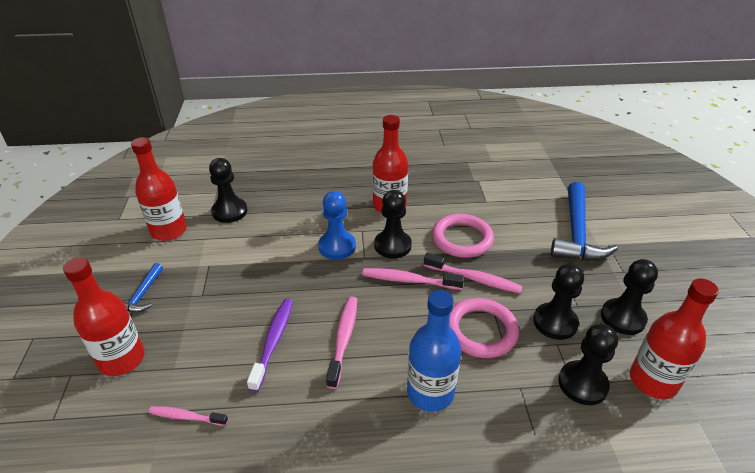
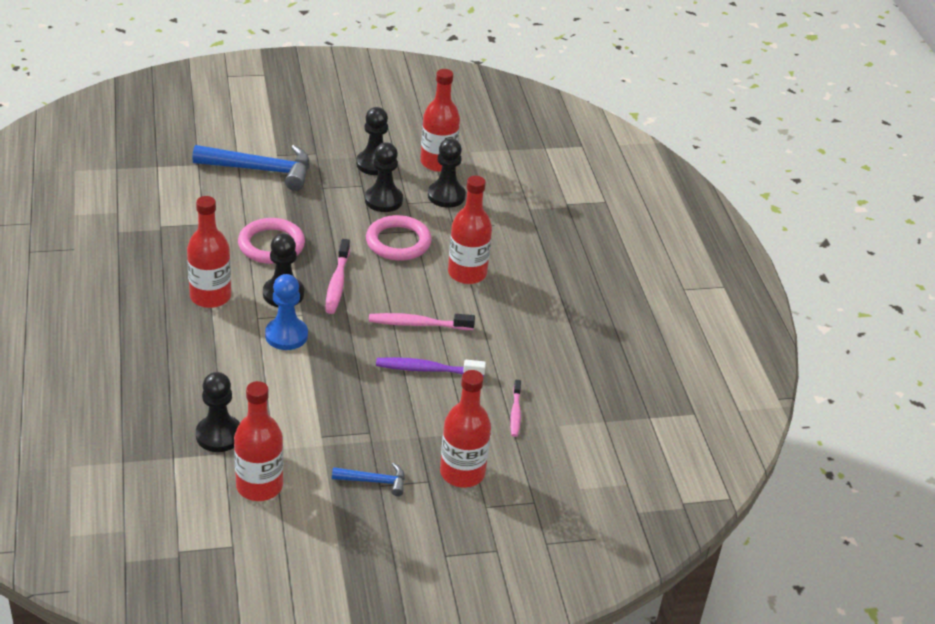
camera: 100 degrees left, 0 degrees up
blue bottle [407,290,461,412] -> red bottle [448,176,492,284]
pink toothbrush [424,253,523,294] -> none

